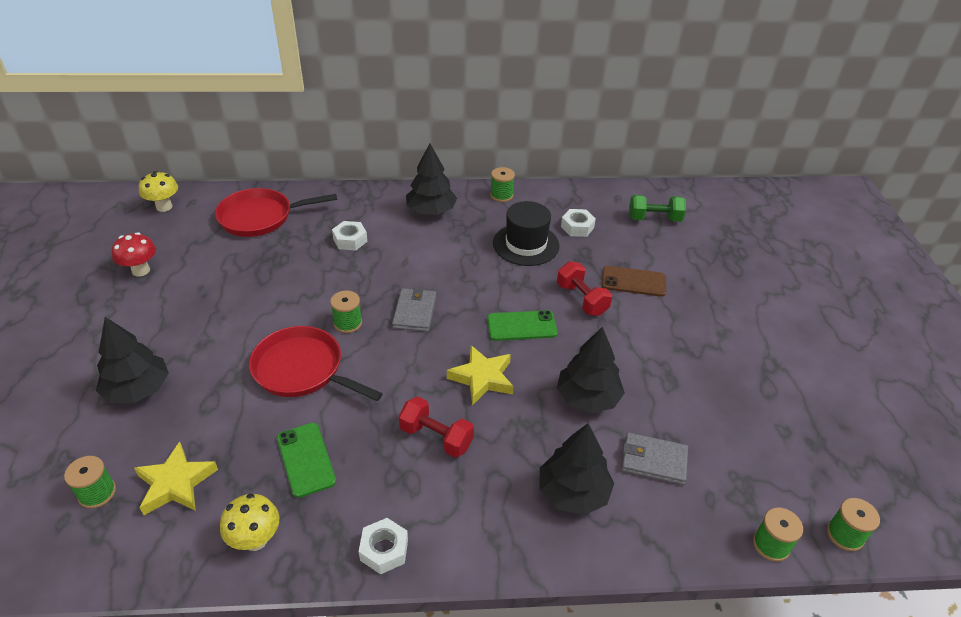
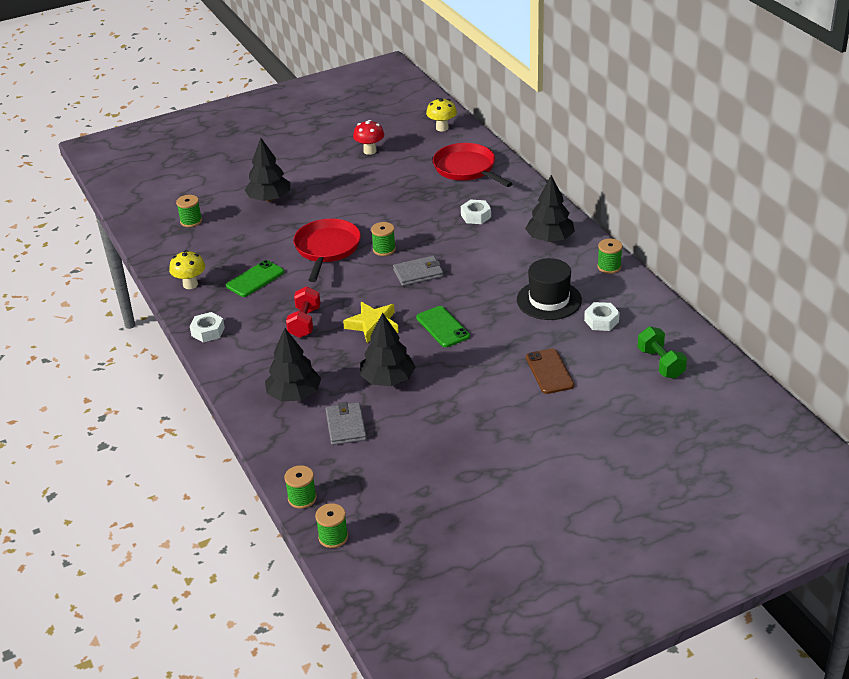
camera: 70 degrees right, 5 degrees down
yellow star [134,442,218,515] -> none
red dumbbell [557,261,612,316] -> none

